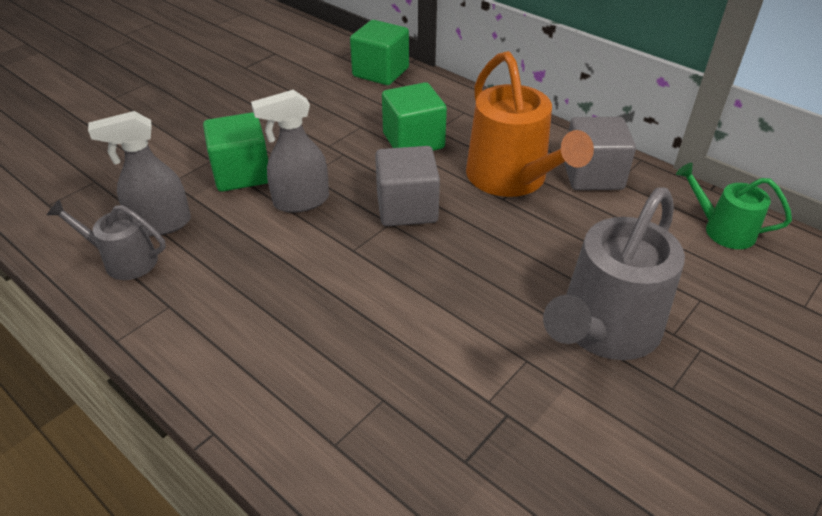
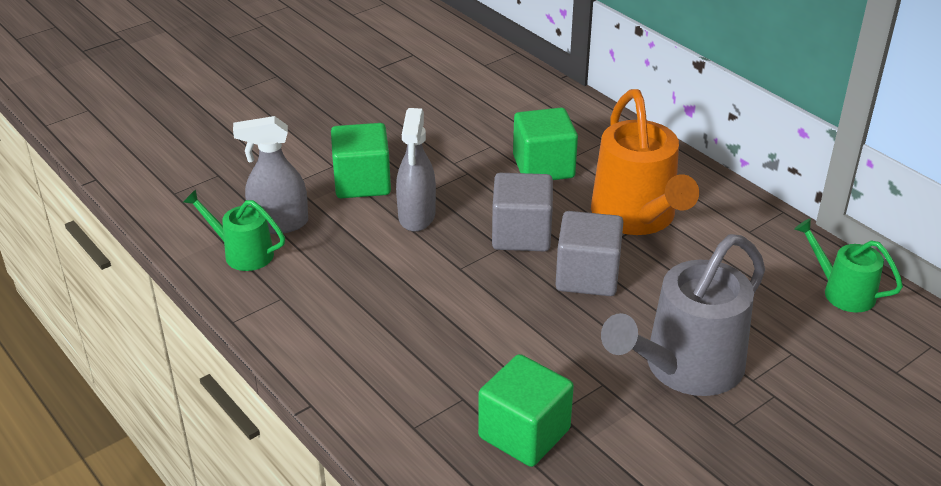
camera: 10 degrees right, 5 degrees down
grey watering can [47,199,166,280] -> green watering can [183,189,285,271]
grey spray bottle [251,90,329,213] -> grey spray bottle turned 75 degrees counterclockwise [396,108,436,232]
green cube [350,20,409,85] -> green cube moved to [478,354,574,467]
grey cube [564,117,636,190] -> grey cube moved to [555,211,623,296]

